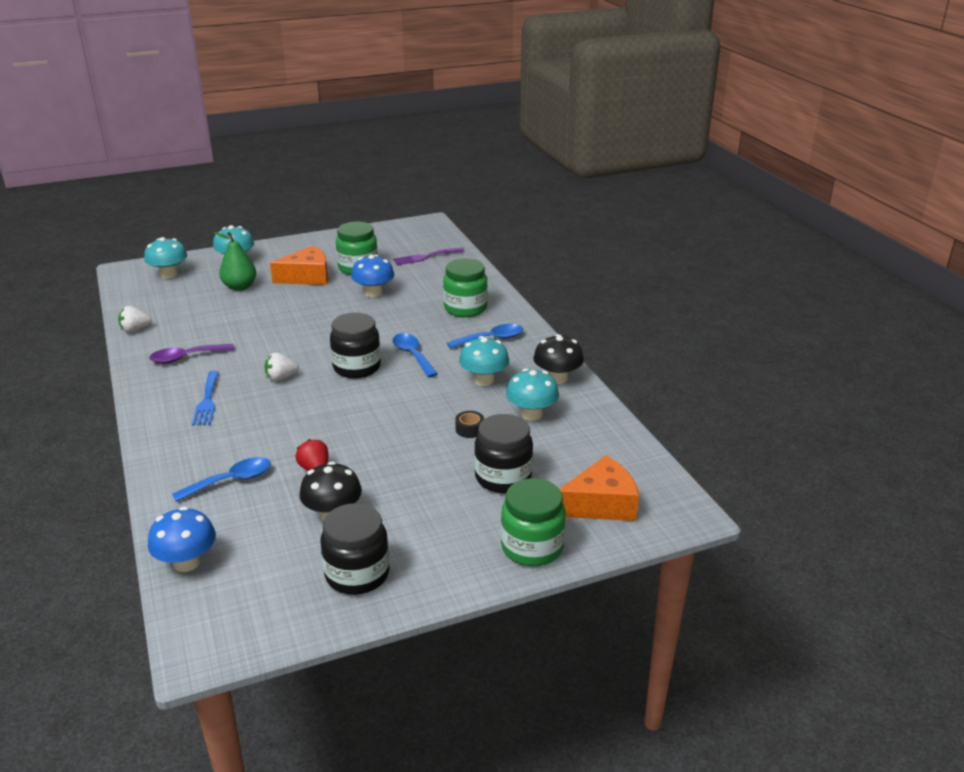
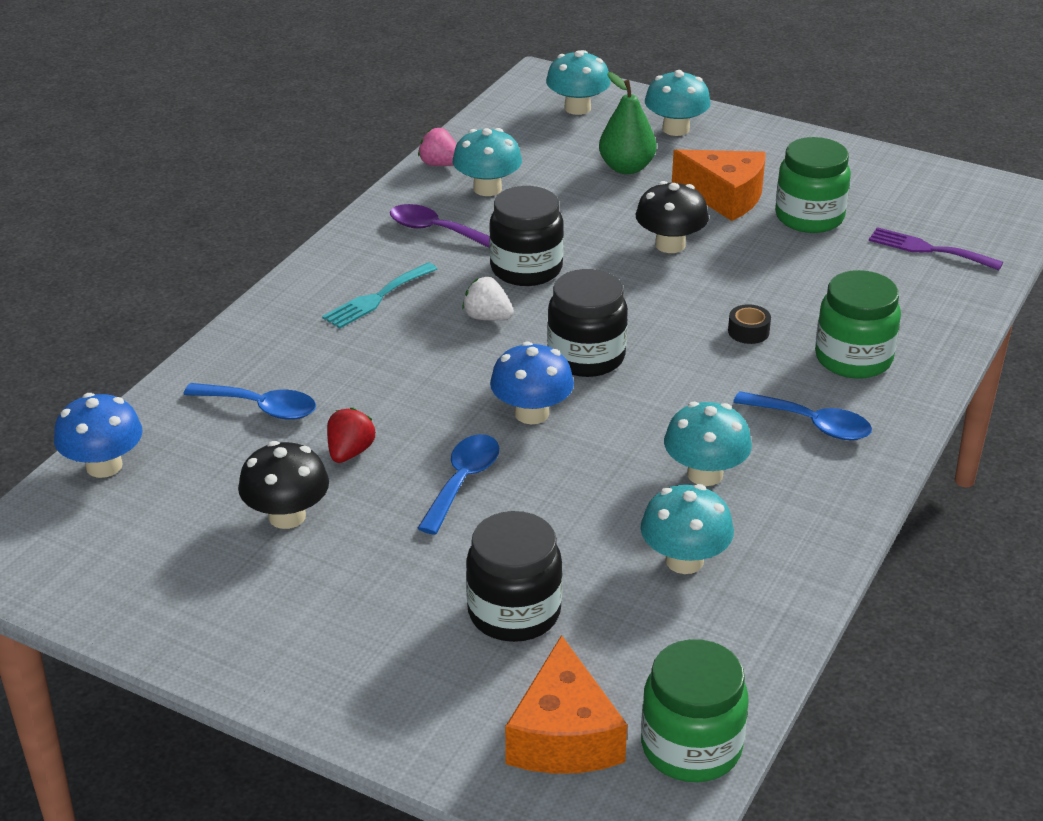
camera: 50 degrees right, 5 degrees up
white strawberry [118,306,152,332] -> pink strawberry [418,128,457,166]
blue fork [192,371,219,426] -> turquoise fork [322,262,437,329]
black jar [321,503,390,595] -> black jar moved to [489,186,564,286]
blue mushroom [351,255,394,297] -> blue mushroom moved to [490,341,574,424]
blue spoon [392,333,438,378] -> blue spoon moved to [418,434,499,535]
black tape [455,411,484,438] -> black tape moved to [728,304,771,344]
green jar [501,478,566,566] -> green jar moved to [641,639,749,782]
black mushroom [533,334,584,384] -> black mushroom moved to [636,181,709,253]
orange cheese [560,455,639,521] -> orange cheese turned 60 degrees clockwise [505,635,627,774]
none -> turquoise mushroom [453,128,522,196]

